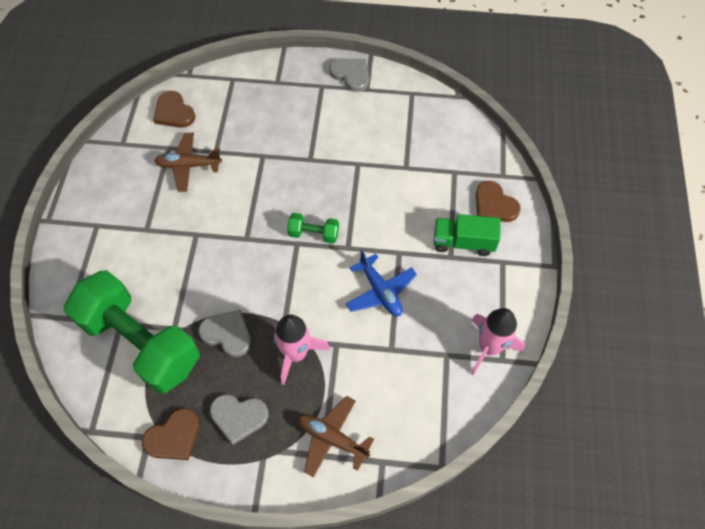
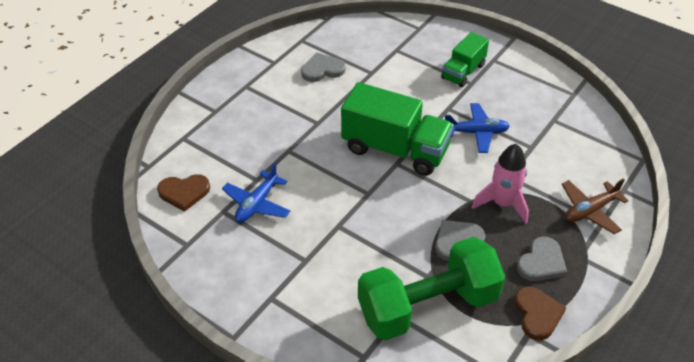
camera: 60 degrees left, 15 degrees down
brown plane [155,133,222,192] -> blue plane [222,163,291,223]
green dumbbell [287,213,339,244] -> green truck [341,82,454,176]
grey heart [329,58,369,92] -> grey heart moved to [301,52,345,82]
pink rocket [471,308,525,375] -> none
brown heart [476,181,521,222] -> none

